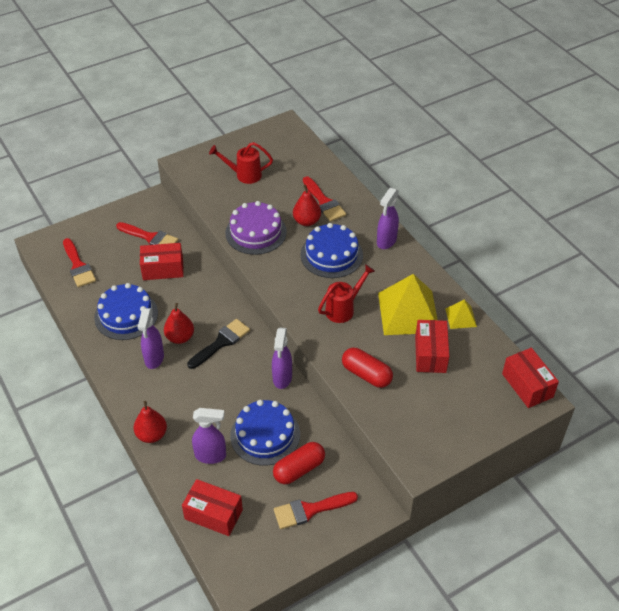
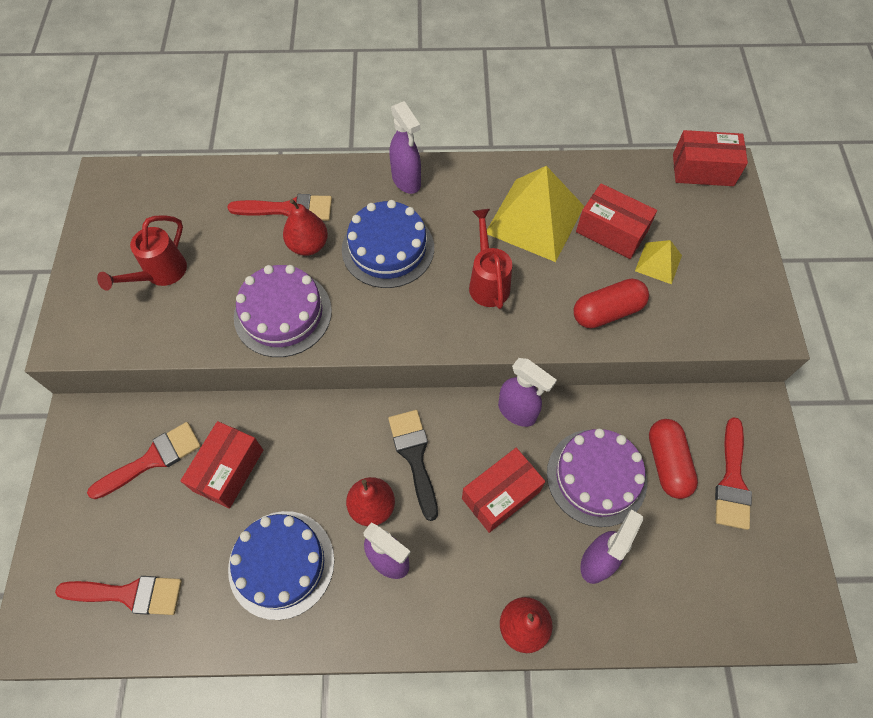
camera: 60 degrees left, 15 degrees up
red box [182,479,243,536] -> red box moved to [462,448,546,533]
blue cake [230,400,300,466] -> purple cake [547,428,647,527]
yellow pyramid [445,299,477,329] -> yellow pyramid moved to [635,240,682,284]

